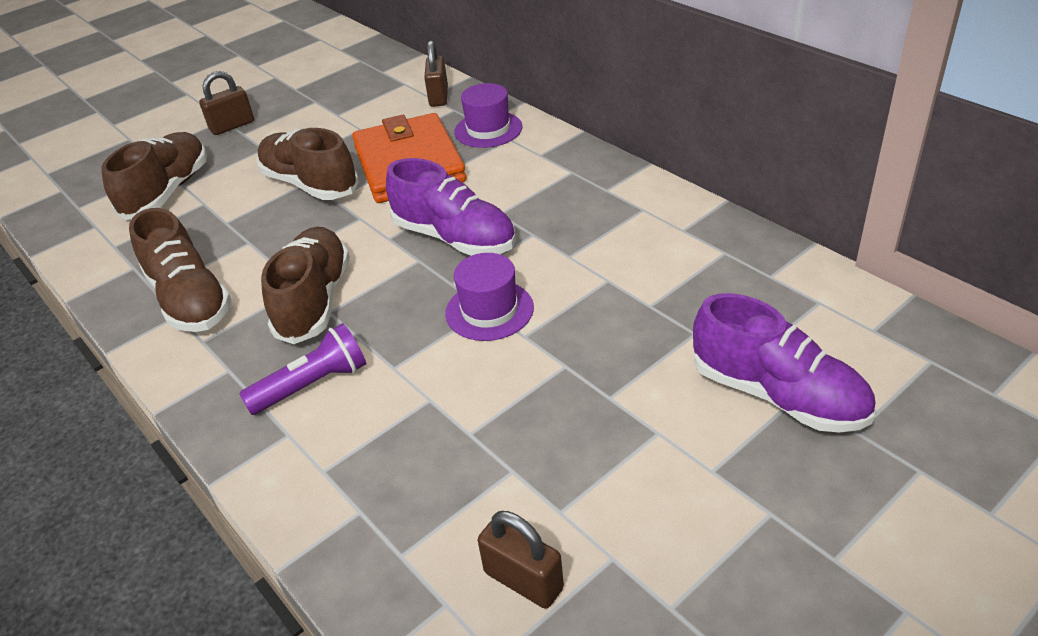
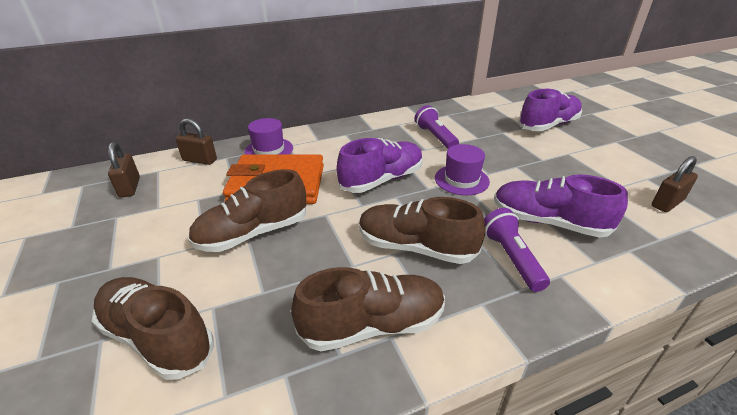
camera: 75 degrees left, 5 degrees down
brown padlock [199,71,254,135] -> brown padlock moved to [108,142,140,198]
none -> purple flashlight [415,105,459,149]
none -> purple shoe [494,175,628,238]

